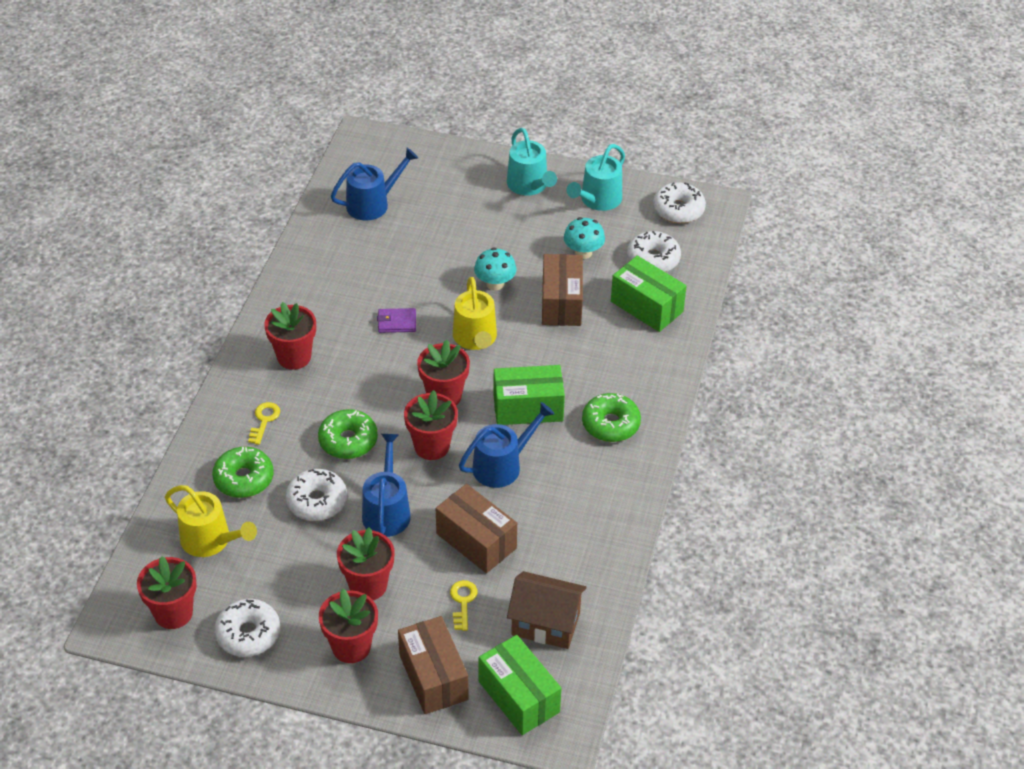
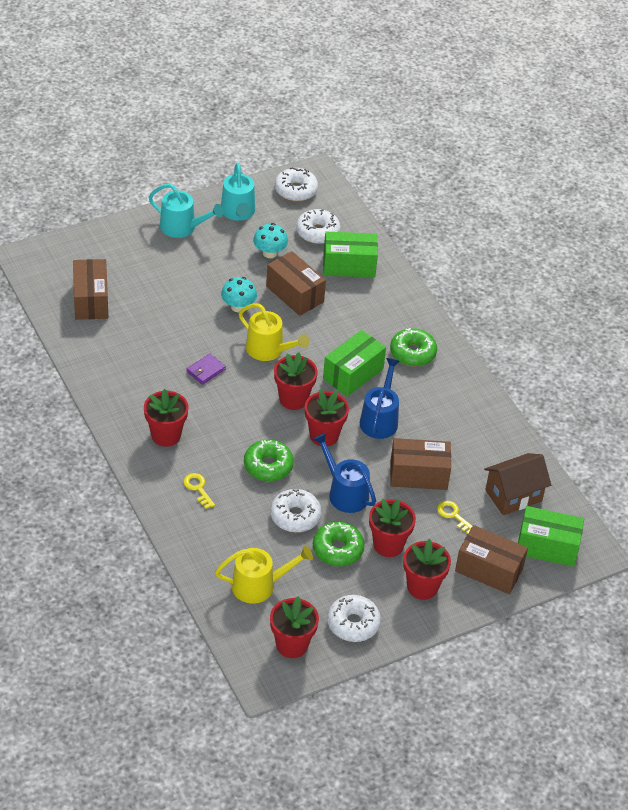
camera: 45 degrees left, 0 degrees up
green donut [212,447,274,498] -> green donut moved to [313,522,365,566]
blue watering can [331,148,418,221] -> brown box [73,259,108,320]

